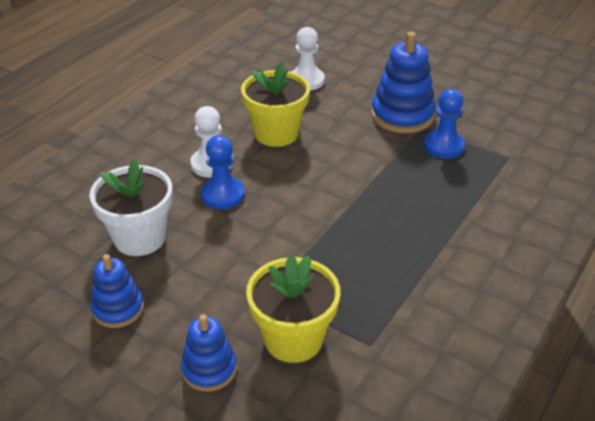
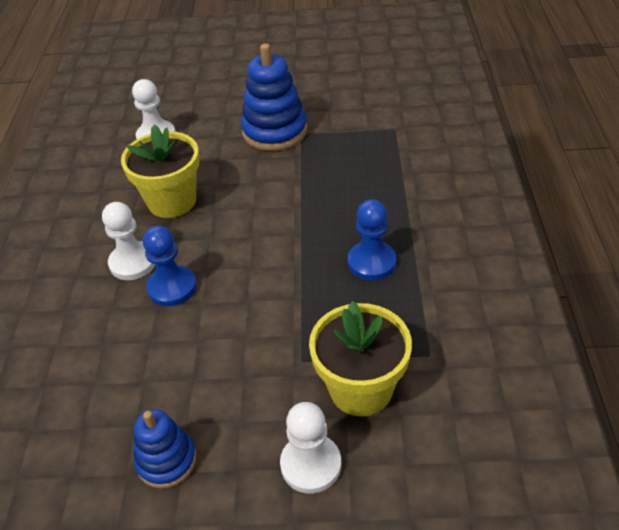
camera: 30 degrees left, 5 degrees up
white flower pot [89,159,173,256] -> none
blue stacking toy [181,314,237,392] -> white pawn [280,402,341,494]
blue pawn [424,89,465,159] -> blue pawn moved to [348,199,396,280]

